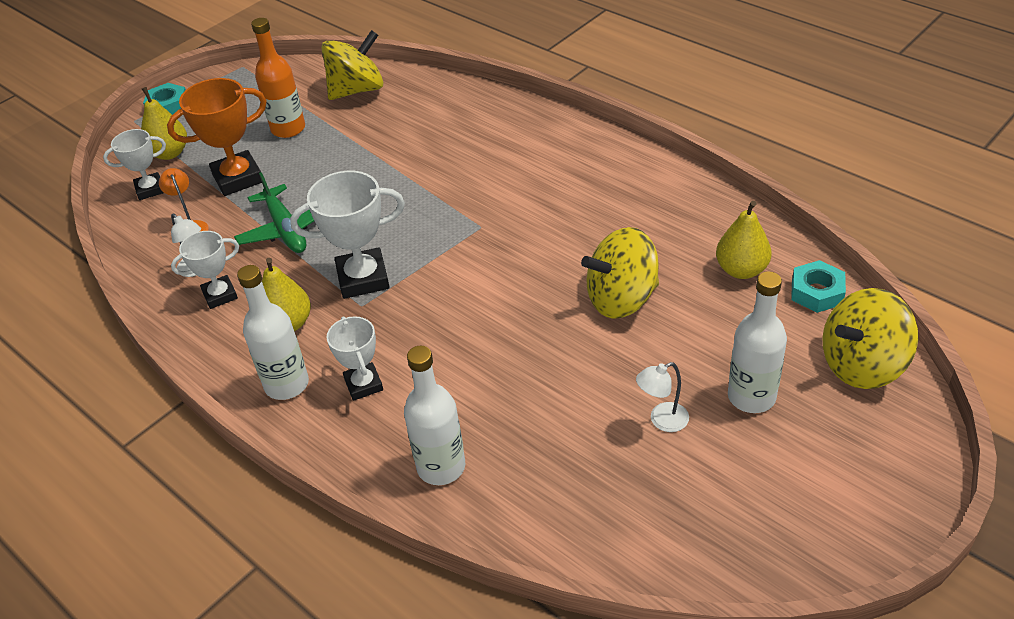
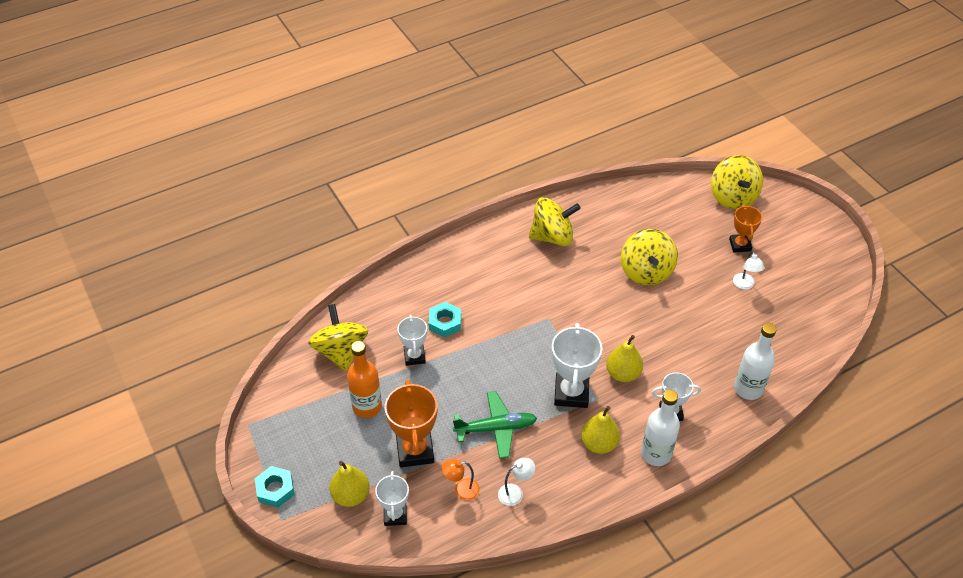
camera: 75 degrees left, 5 degrees up
white trophy [171,231,239,309] -> white trophy moved to [398,315,427,366]
yellow pear [716,201,772,279] -> yellow pear moved to [606,335,643,382]
white bottle [728,271,787,413] -> orange trophy [729,205,762,252]
turquoise nut [791,260,846,313] -> turquoise nut moved to [429,302,461,338]
none -> yellow spinning top [529,197,581,246]

